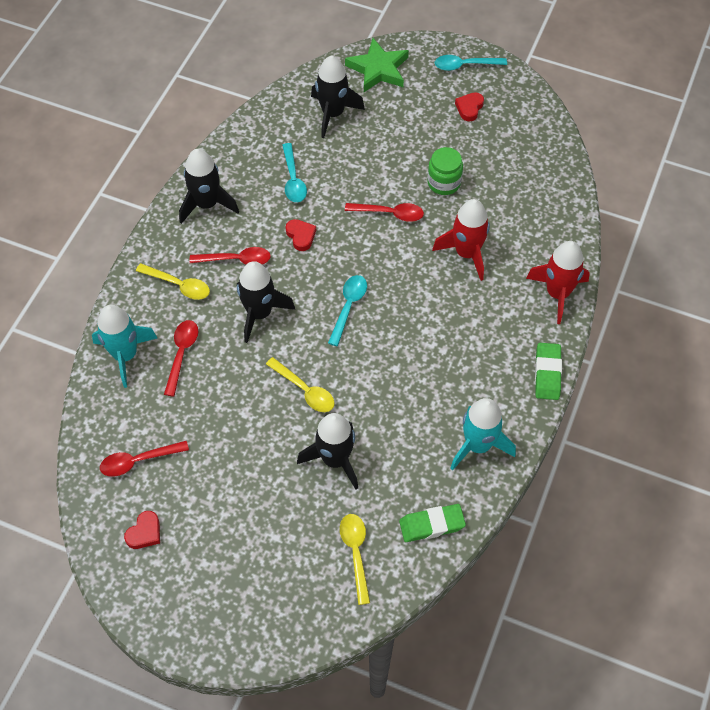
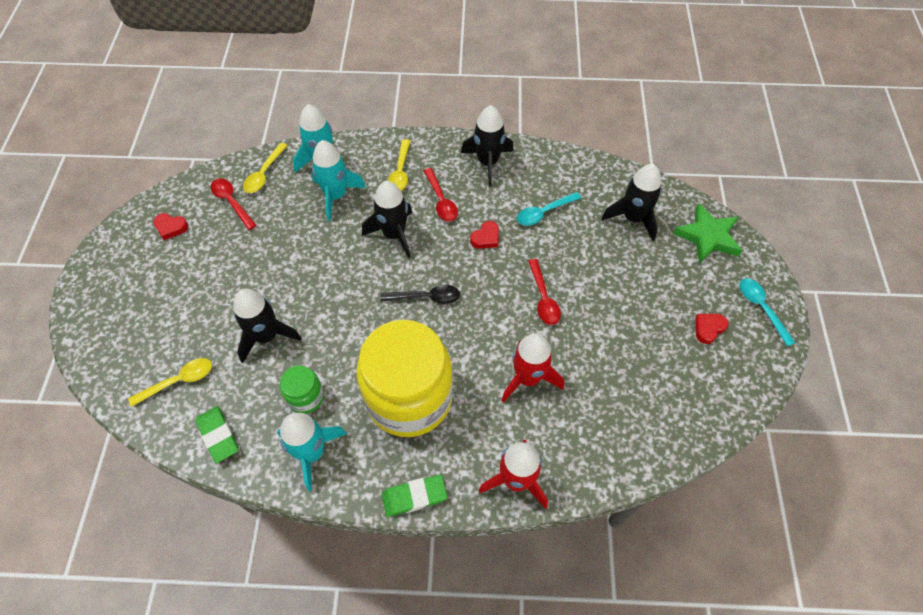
camera: 70 degrees right, 0 degrees up
red spoon [164,320,198,397] -> turquoise rocket [312,140,366,221]
yellow spoon [266,357,335,412] -> yellow spoon moved to [243,143,287,193]
turquoise spoon [328,275,367,346] -> black spoon [381,285,460,304]
green jar [427,147,463,195] -> green jar moved to [280,365,324,414]
red heart [455,92,484,121] -> red heart turned 45 degrees counterclockwise [695,314,728,344]
none -> yellow jar [356,320,453,437]

